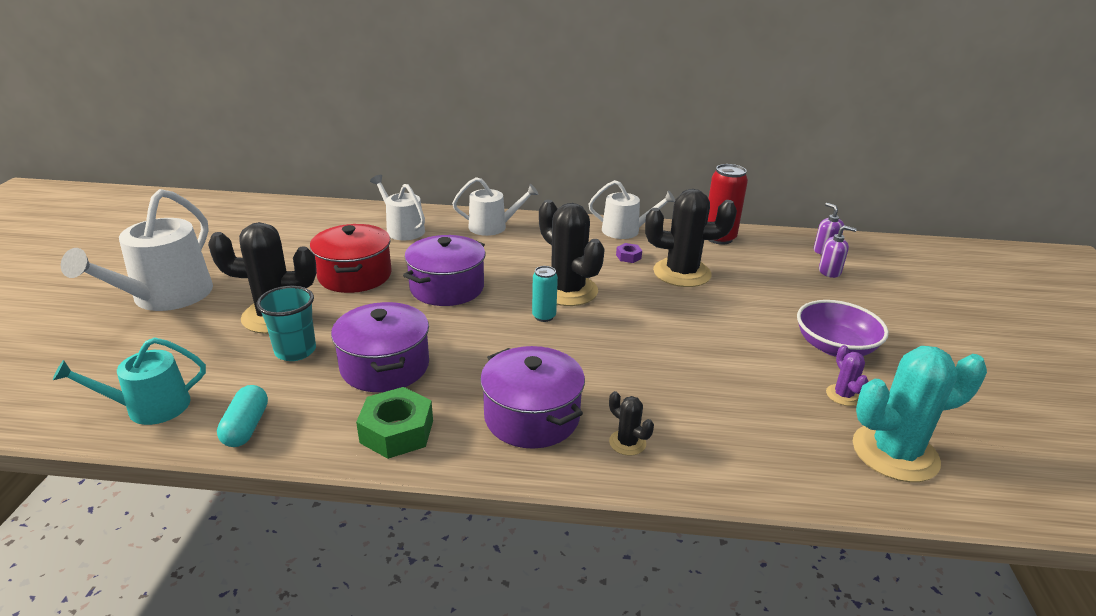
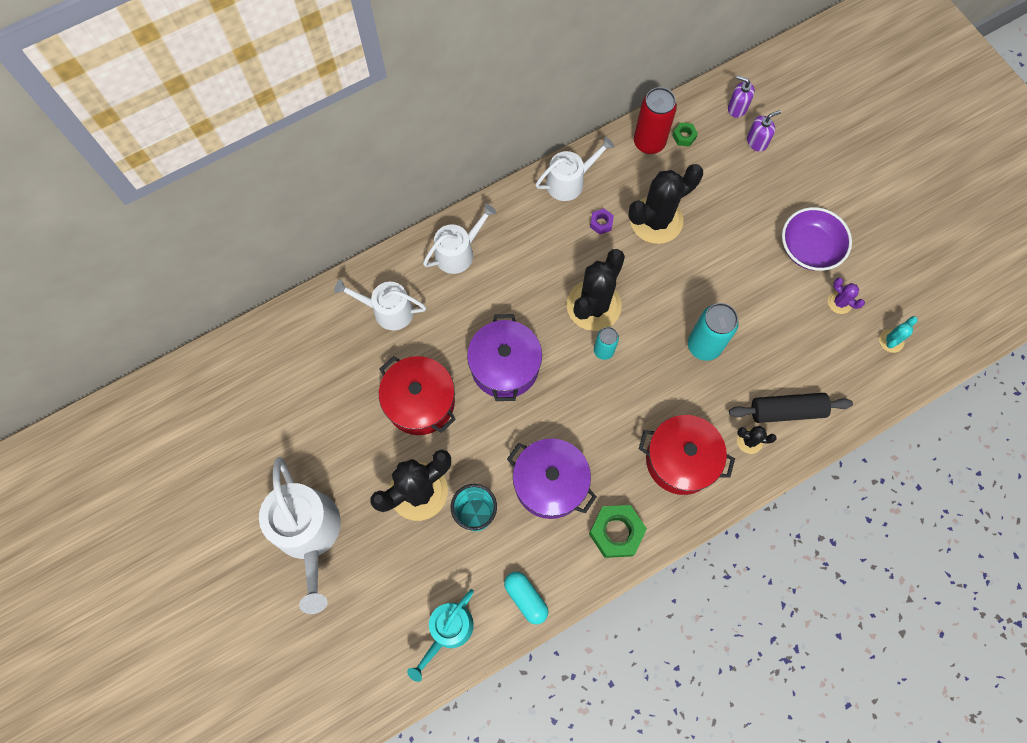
camera: 35 degrees left, 40 degrees up
purple pot [480,346,585,449] -> red pot [639,415,735,495]
black cactus [539,200,605,306] -> black cactus turned 75 degrees counterclockwise [567,249,625,331]
turquoise cactus [853,346,987,482] -> turquoise cactus [879,316,918,353], size x0.45
none -> green nut [672,122,698,147]
none -> turquoise can [688,303,739,361]
none -> black rolling pin [729,393,853,423]

